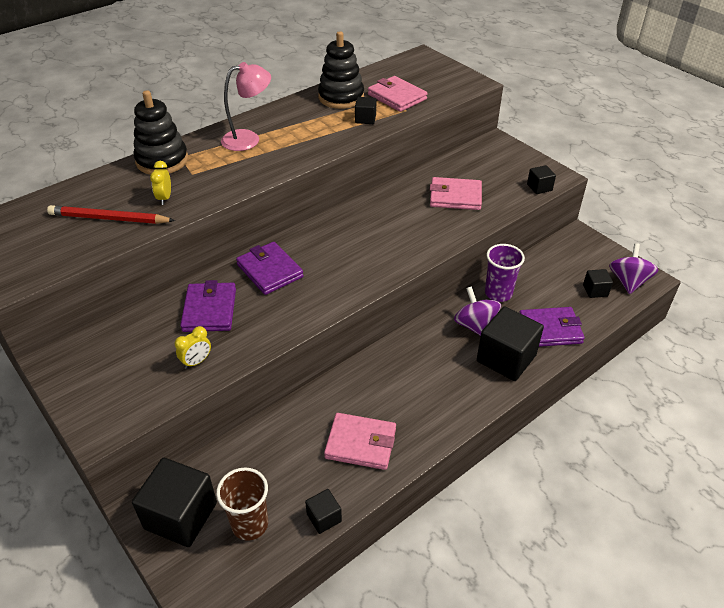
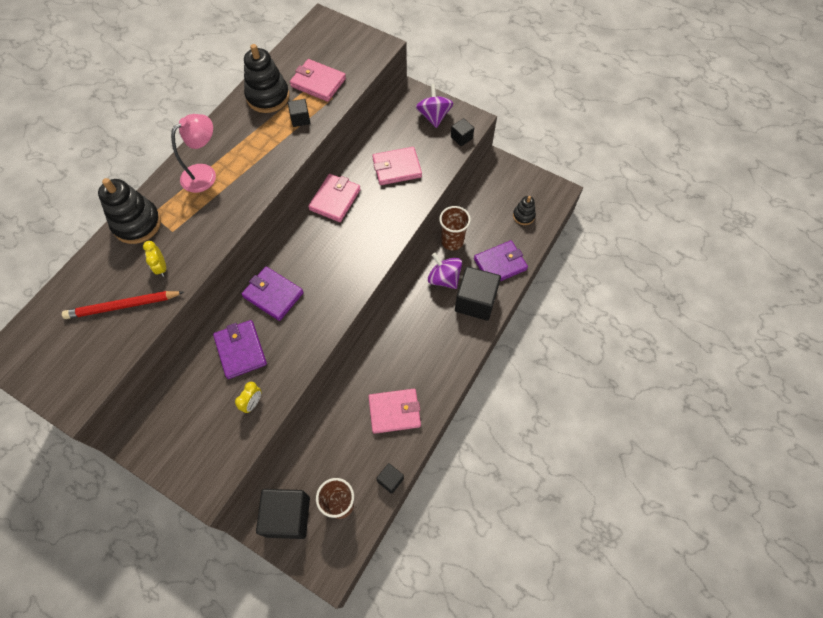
camera: 20 degrees left, 20 degrees up
purple cup [485,244,525,302] -> brown cup [439,206,471,250]
black cube [583,269,613,298] -> black stacking toy [513,196,536,225]
purple spinning top [609,243,659,294] -> purple spinning top moved to [416,84,453,128]
none -> pink wallet [308,174,361,222]

